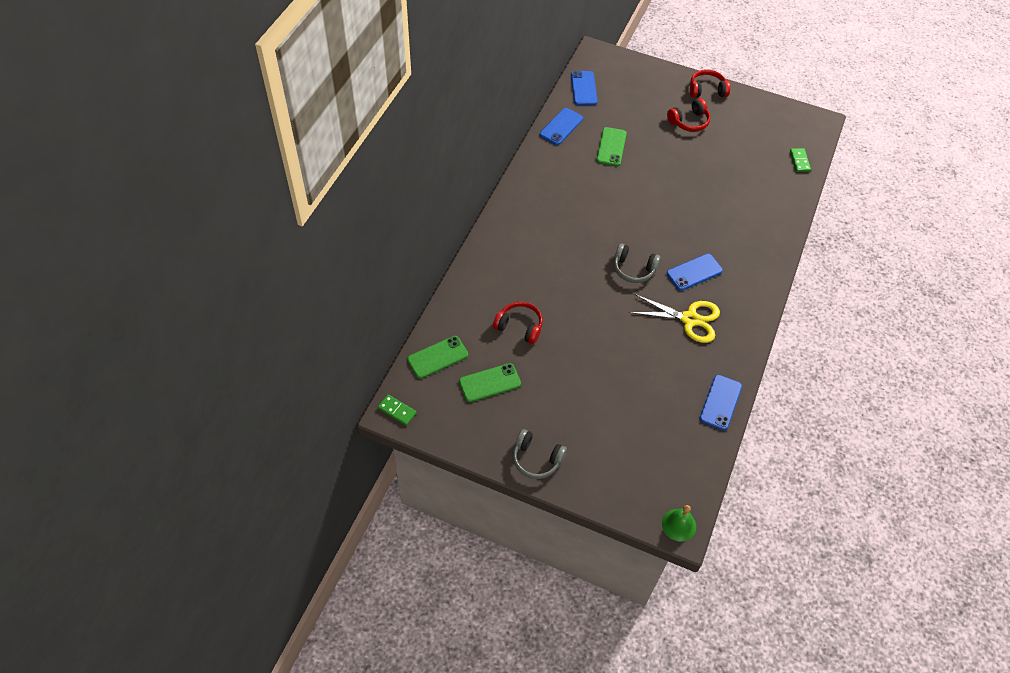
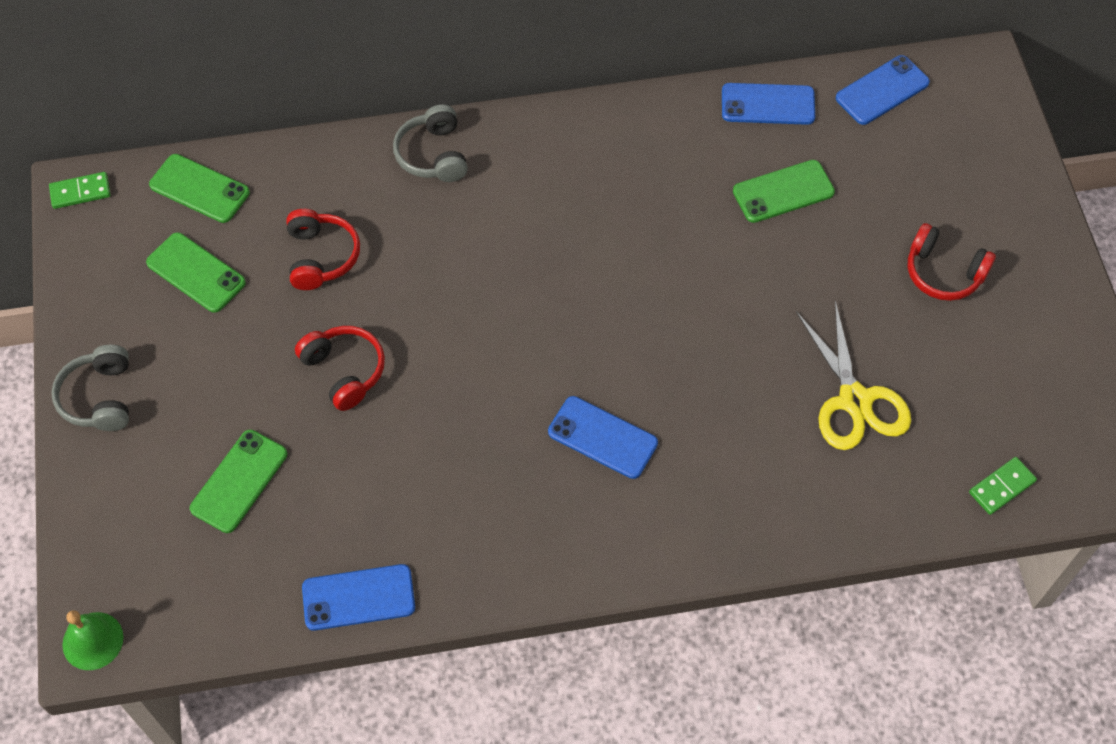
camera: 60 degrees right, 5 degrees up
green domino [378,394,417,426] -> green domino turned 75 degrees clockwise [49,172,111,209]
grey headphones [614,243,661,283] -> grey headphones moved to [393,104,468,182]
yellow scissors [629,294,720,343] -> yellow scissors moved to [796,301,911,450]
red headphones [690,69,730,98] -> red headphones moved to [295,326,385,411]
none -> green phone [190,430,287,533]

